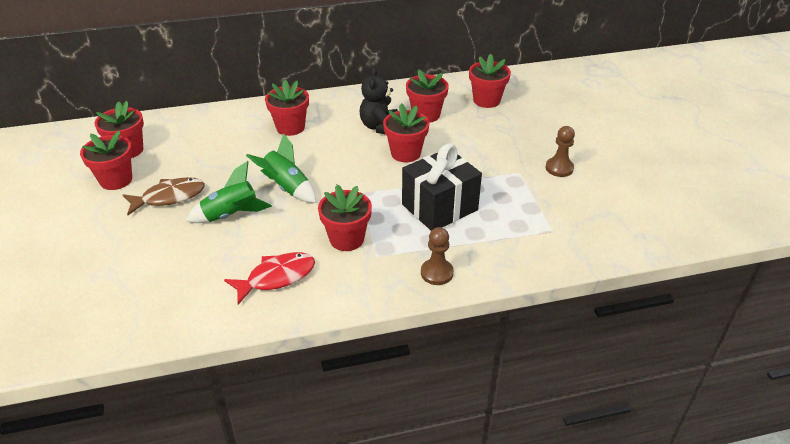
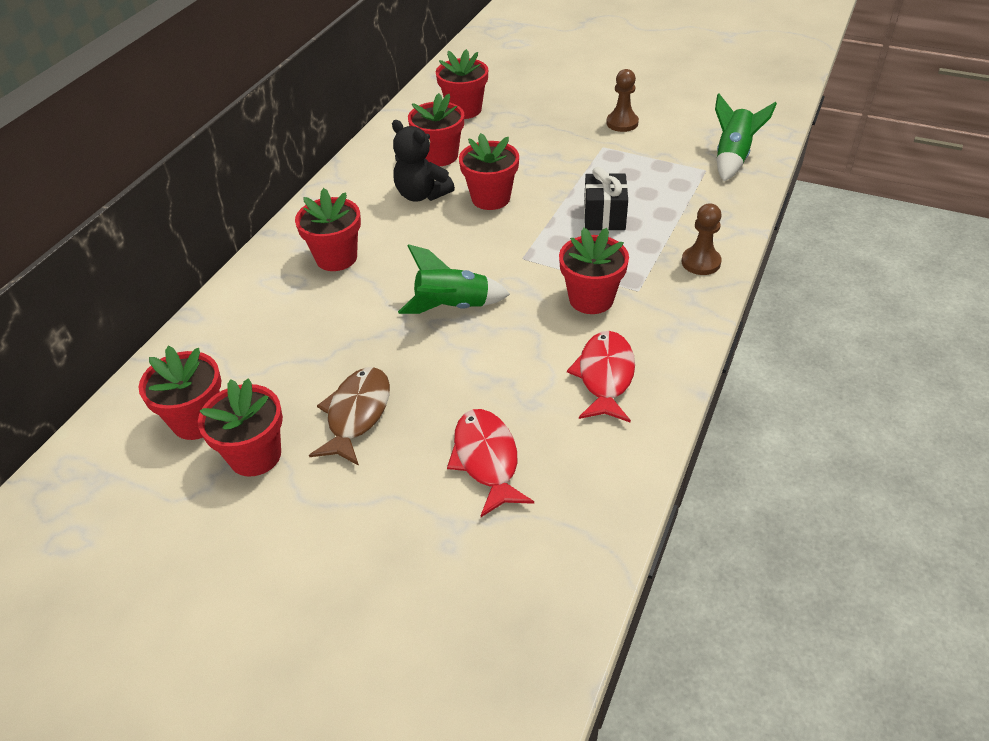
camera: 50 degrees left, 5 degrees up
green rocket [186,161,272,223] -> green rocket moved to [715,93,777,181]
black gift [402,144,482,231] -> black gift [584,167,628,230], size x0.63
none -> red fish [447,409,534,517]

